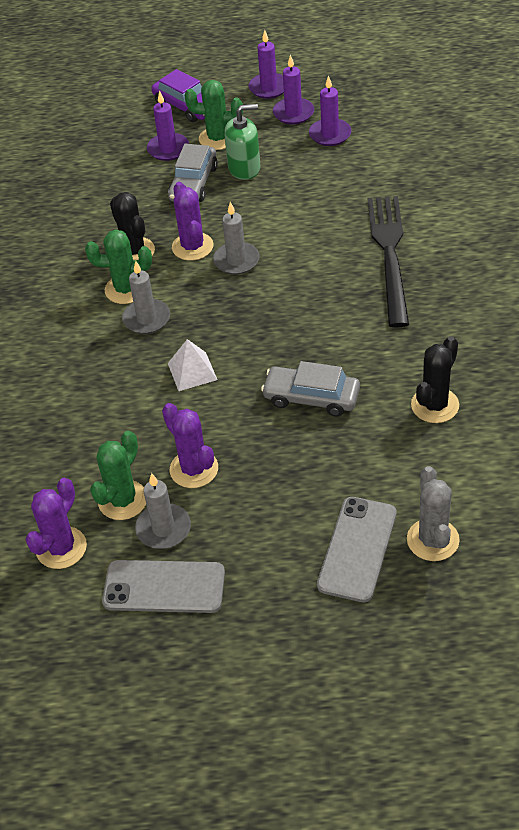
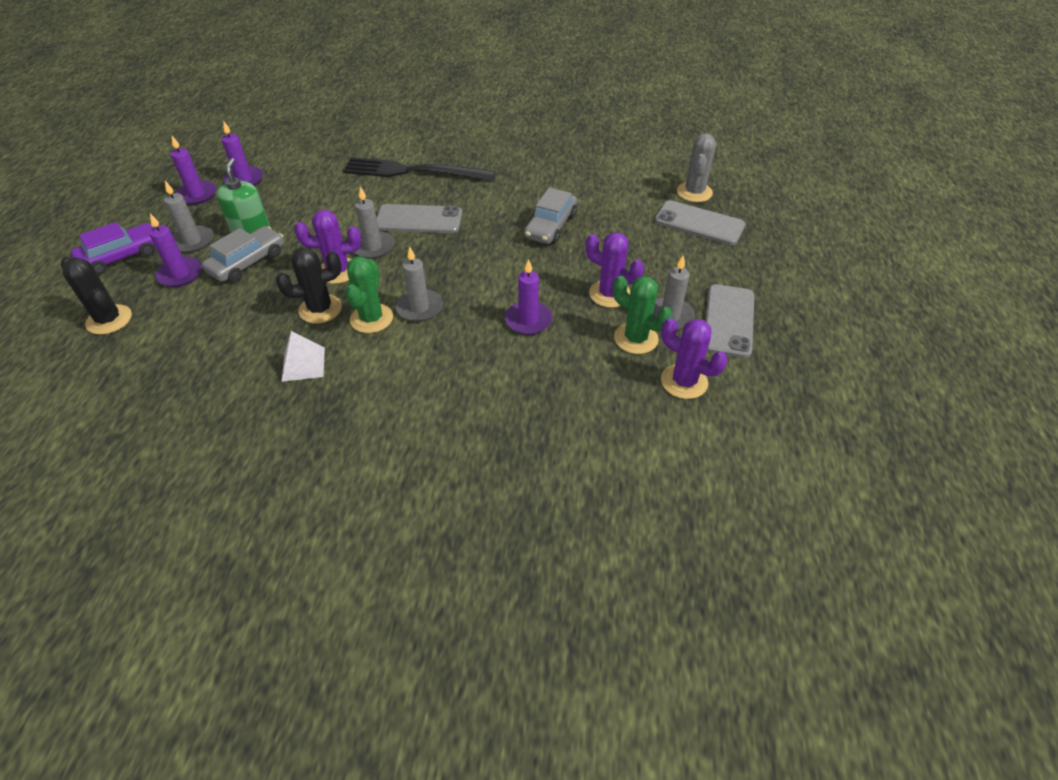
camera: 85 degrees left, 0 degrees up
purple cactus [162,403,218,488] -> purple cactus turned 60 degrees clockwise [586,232,644,308]
grey car [168,144,218,202] -> grey car turned 75 degrees counterclockwise [202,226,284,282]
white pyramid [168,339,217,391] -> white pyramid moved to [281,331,325,382]
green cactus [185,80,243,150] -> grey candle [164,181,213,253]
purple candle [248,30,284,99] -> purple candle moved to [505,259,552,335]
grey cactus [407,466,460,561] -> grey cactus turned 75 degrees counterclockwise [677,133,716,202]
black cactus [411,336,459,423] -> black cactus moved to [61,257,132,335]
none -> grey phone [376,204,462,234]

